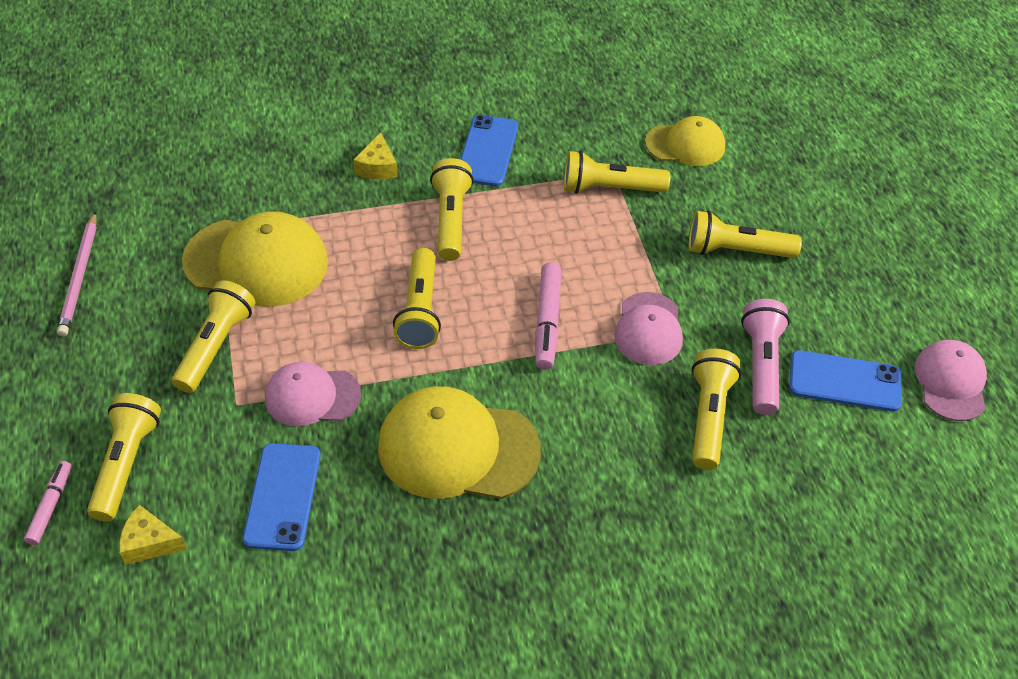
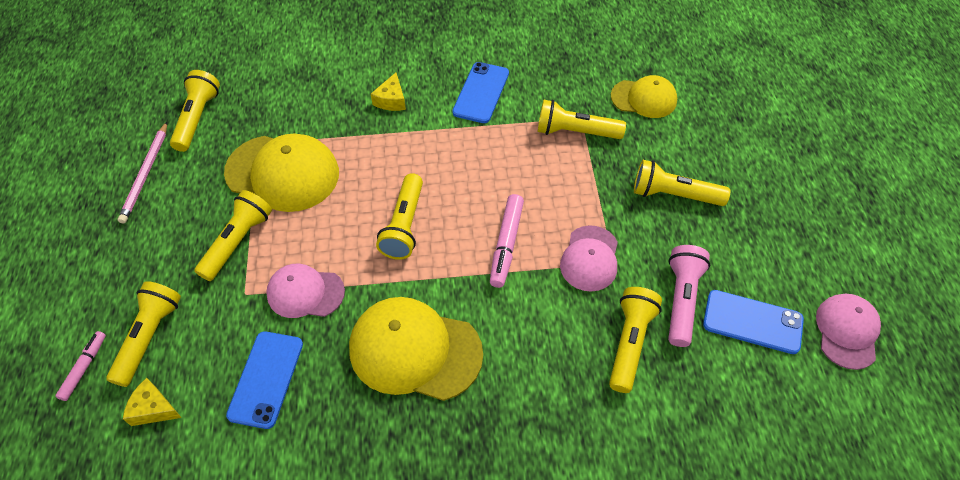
camera: 10 degrees right, 5 degrees up
yellow flashlight [430,158,474,261] -> yellow flashlight moved to [170,70,220,152]

